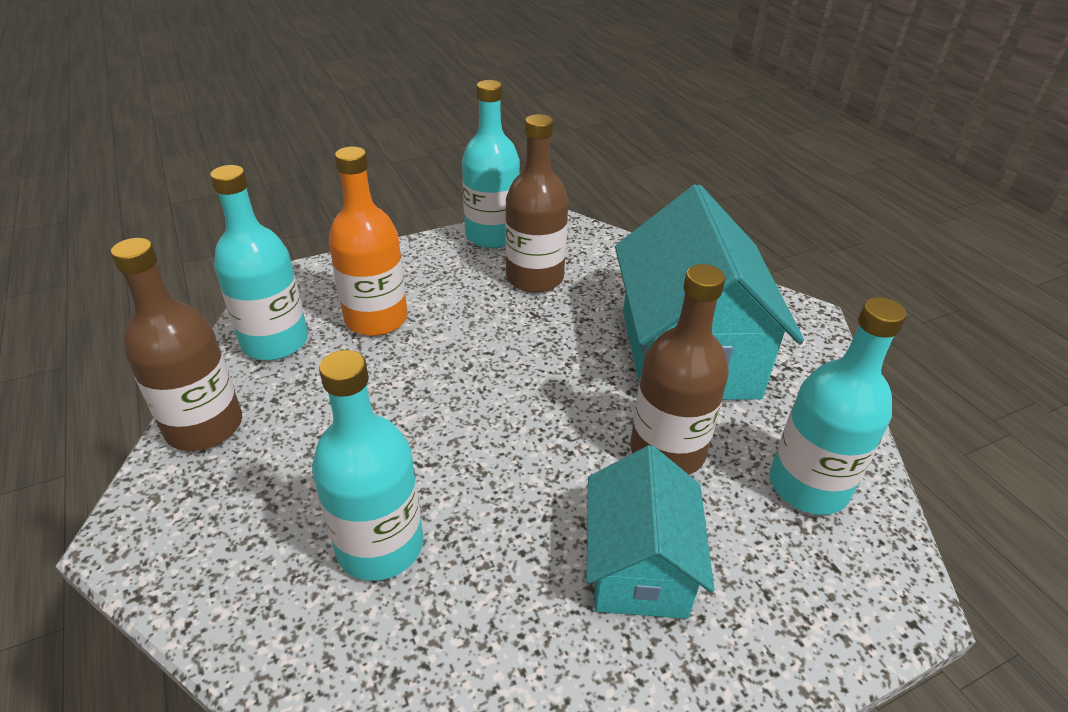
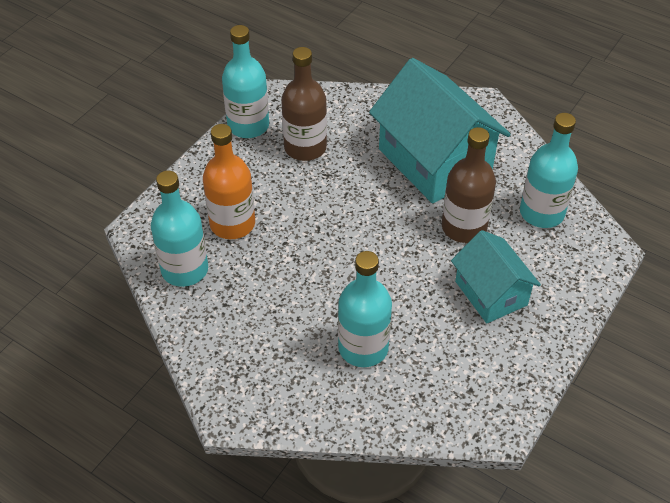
camera: 30 degrees left, 10 degrees up
brown bottle [111,238,242,451] -> none

